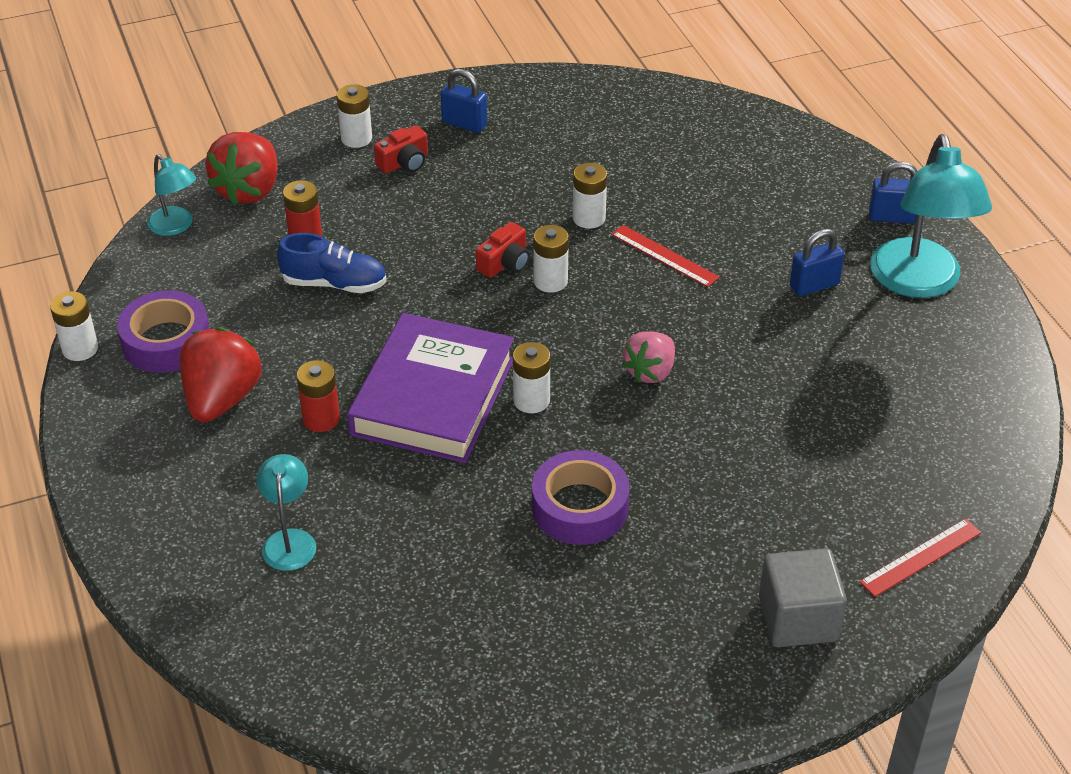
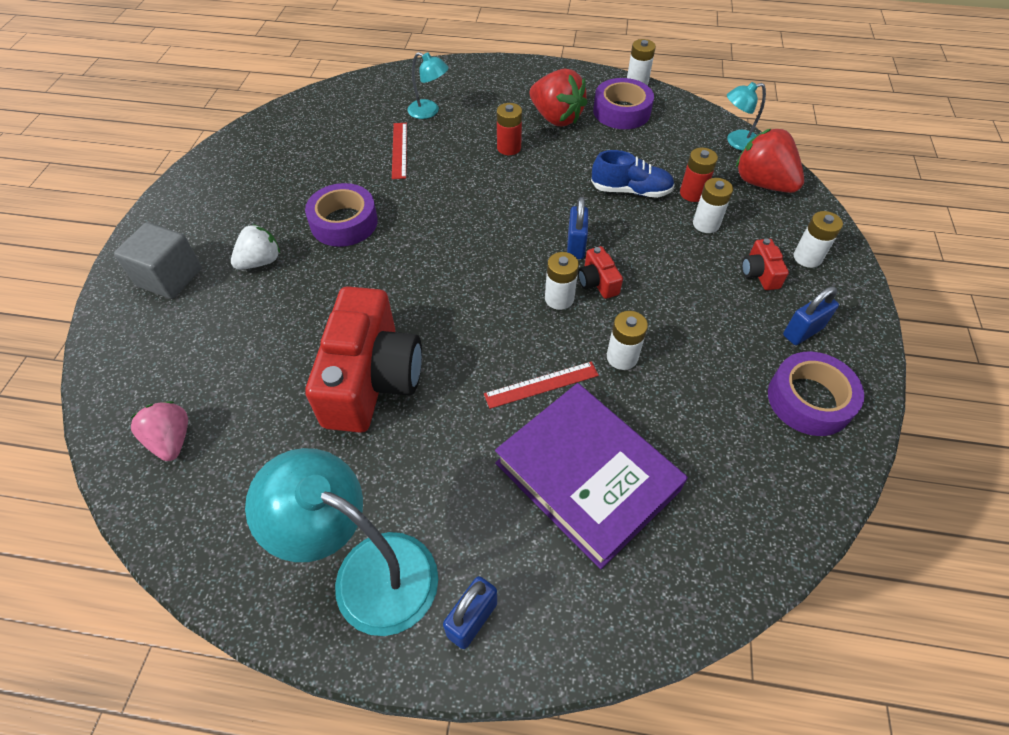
camera: 120 degrees right, 10 degrees up
blue shoe [277,233,387,293] -> blue shoe turned 120 degrees counterclockwise [591,150,674,198]
purple book [347,313,514,463] -> purple book moved to [495,383,688,569]
white battery [513,342,550,413] -> white battery moved to [693,178,733,233]
pink strawberry [622,331,675,383] -> pink strawberry moved to [131,401,188,461]
blue padlock [790,229,844,296] -> blue padlock moved to [567,197,588,259]
red ruler [859,519,981,597] -> red ruler moved to [392,123,407,179]
none -> white strawberry [231,224,280,270]
none -> red camera [305,286,422,433]
none -> purple tape [768,352,864,436]

